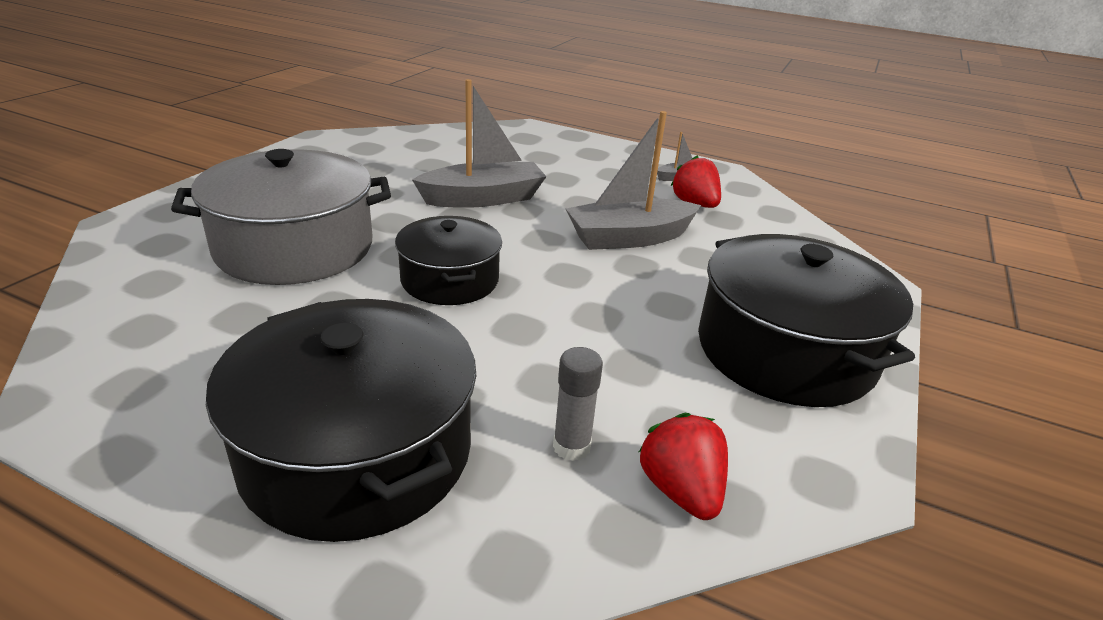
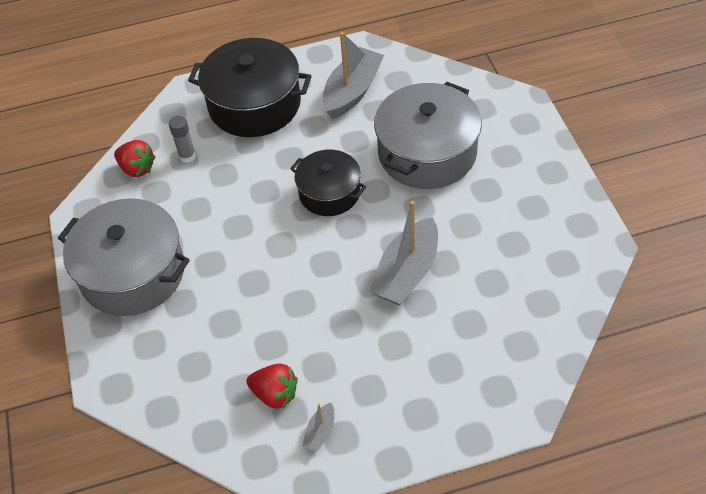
camera: 145 degrees right, 20 degrees up
grey boat [566,111,701,250] -> grey boat moved to [323,32,384,119]
black pot [698,234,915,407] -> grey pot [58,198,190,316]

